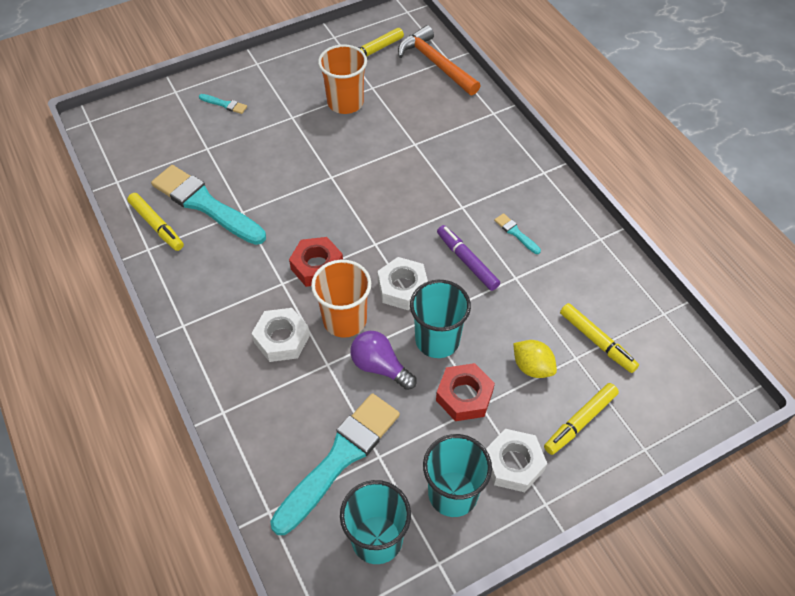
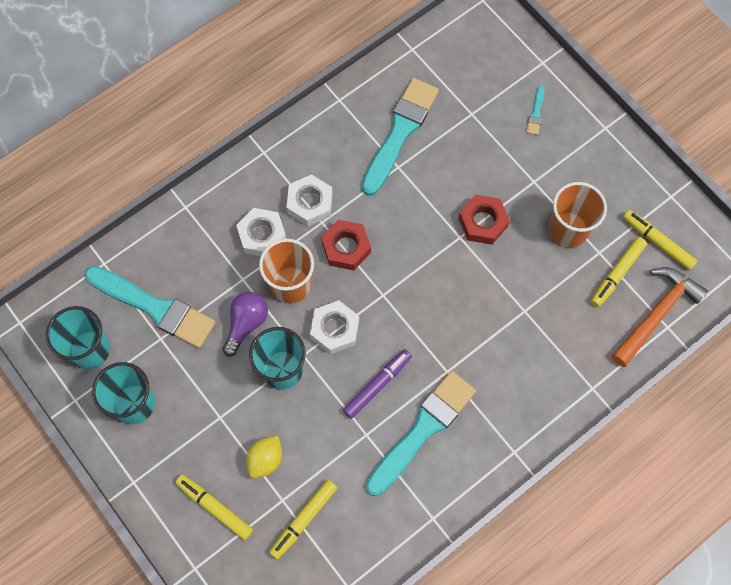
camera: 80 degrees right, 15 degrees up
yellow marker [127,193,184,251] -> yellow marker moved to [591,237,647,307]
red nut [436,363,495,421] -> red nut moved to [458,195,510,245]
white nut [486,429,547,492] -> white nut moved to [286,174,333,226]
turquoise brush [494,213,541,254] -> turquoise brush [366,371,476,496], size x2.44

